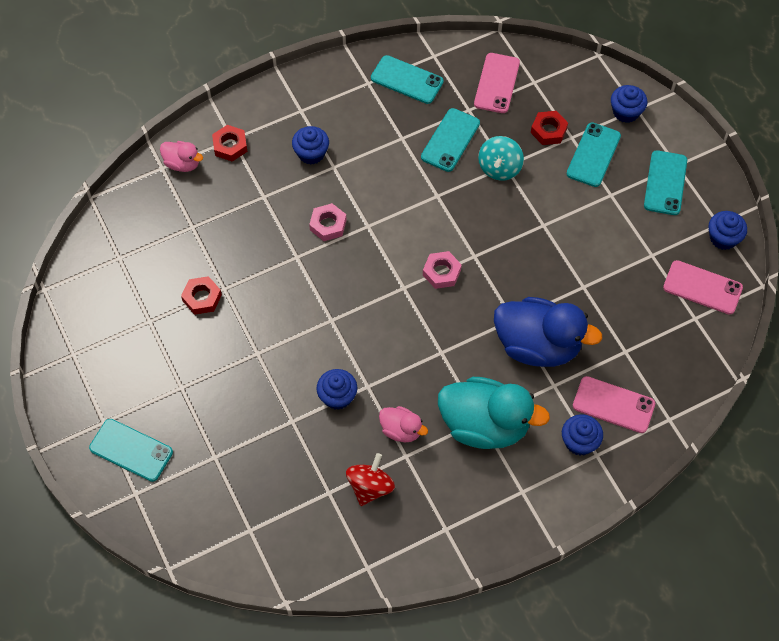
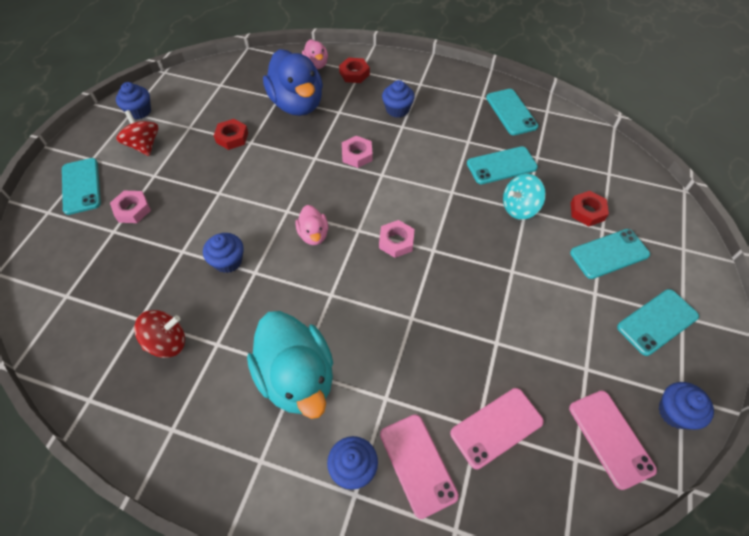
camera: 45 degrees right, 5 degrees down
pink duck [379,406,428,442] -> pink duck moved to [295,205,328,245]
pink phone [474,53,520,113] -> pink phone moved to [450,388,544,469]
blue duck [494,297,602,367] -> blue duck moved to [263,49,323,116]
blue cupcake [611,85,647,123] -> blue cupcake moved to [116,82,151,119]
none -> pink nut [110,191,151,223]
none -> red spinning top [117,110,159,156]

